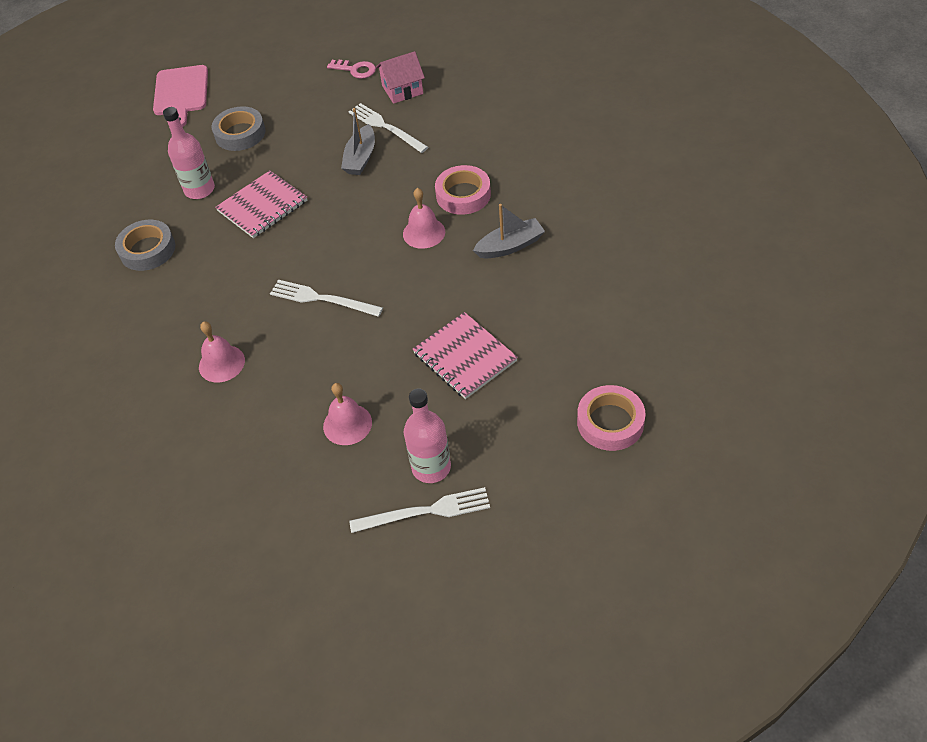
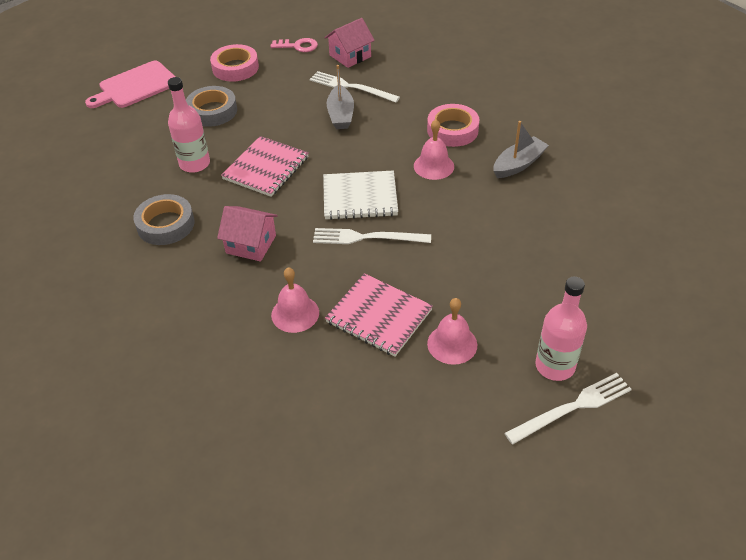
camera: 20 degrees left, 5 degrees down
pink cutting board [153,65,208,127] -> pink cutting board turned 75 degrees clockwise [85,61,176,108]
pink notebook [413,312,518,399] -> pink notebook moved to [325,273,433,356]
pink tape [577,385,645,451] -> pink tape moved to [210,44,259,82]
none -> pink house [217,206,278,262]
none -> white notebook [323,171,398,220]

